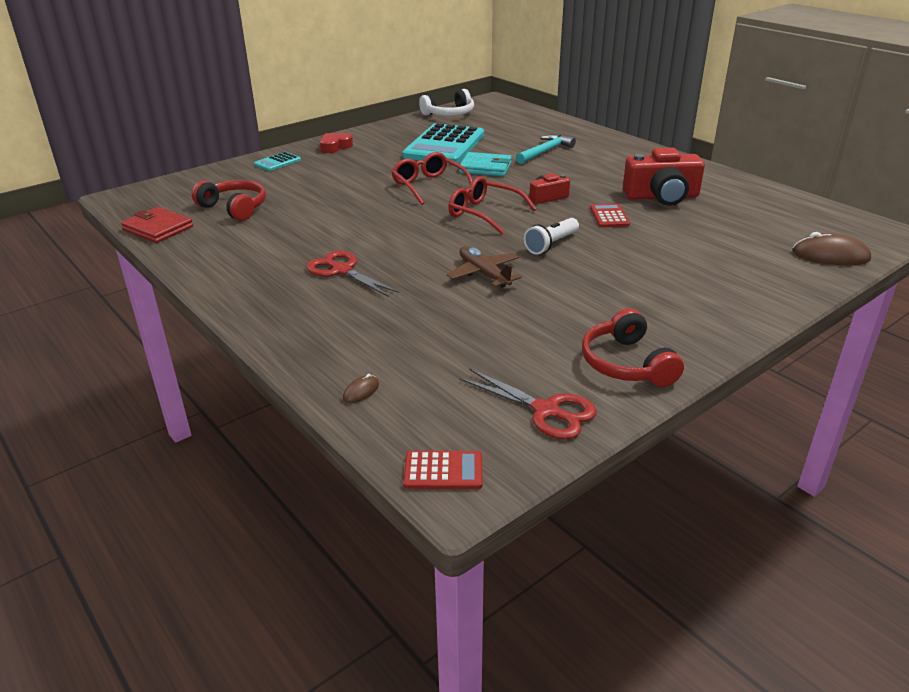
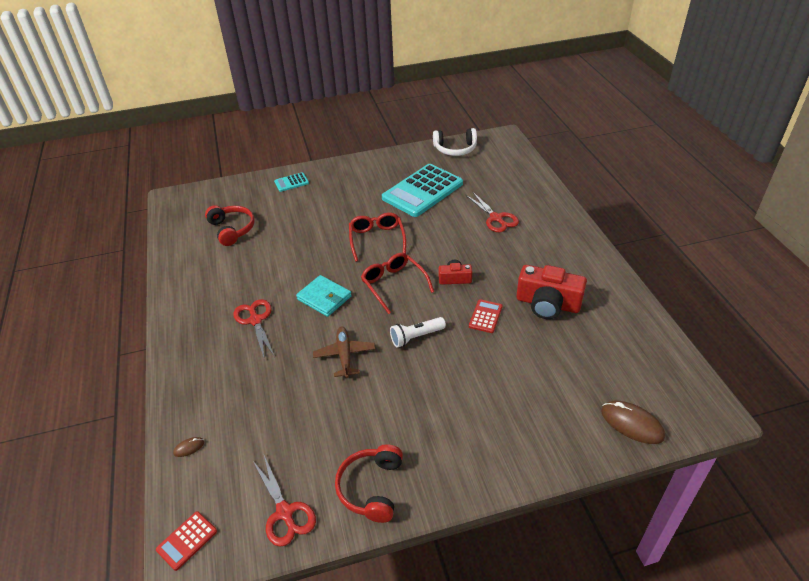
camera: 25 degrees right, 10 degrees up
red wallet [121,207,193,243] -> none
red heart [320,133,353,153] -> none
red calculator [403,451,483,489] -> red calculator turned 105 degrees clockwise [156,511,217,571]
turquoise wallet [459,152,512,177] -> turquoise wallet moved to [296,275,352,317]
turquoise hammer [516,134,576,164] -> red scissors [466,191,519,232]

